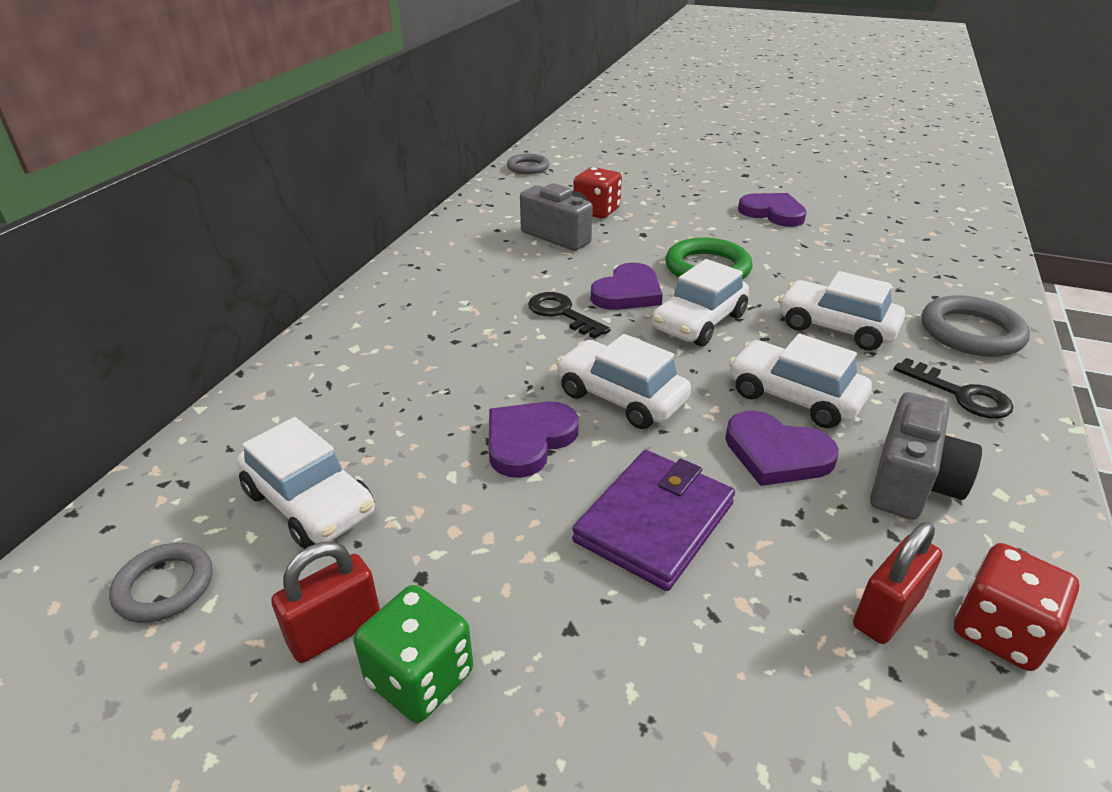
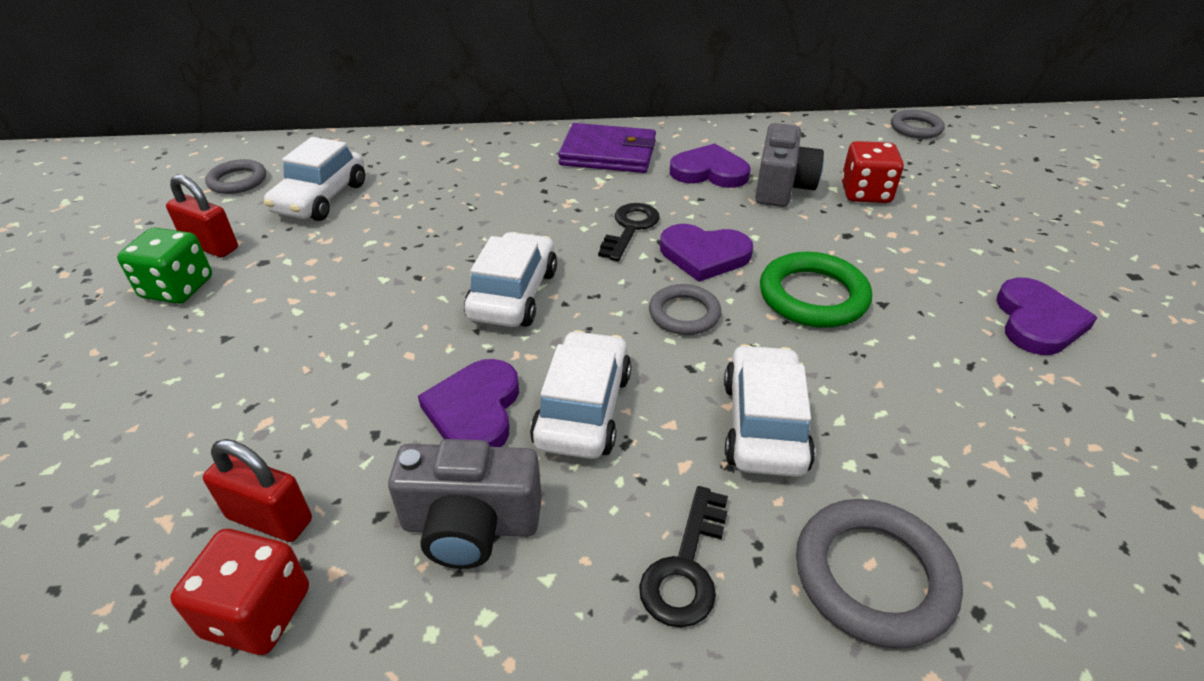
camera: 65 degrees right, 5 degrees up
purple heart [488,401,579,478] -> purple heart moved to [670,143,751,188]
purple wallet [572,450,735,591] -> purple wallet moved to [558,123,656,173]
white car [652,259,749,347] -> grey ring [649,284,721,335]

